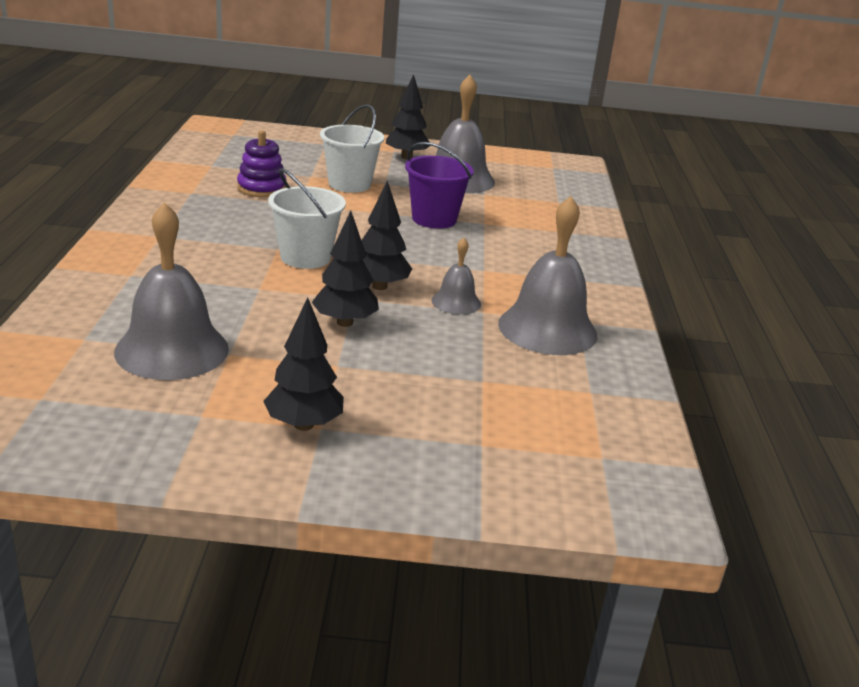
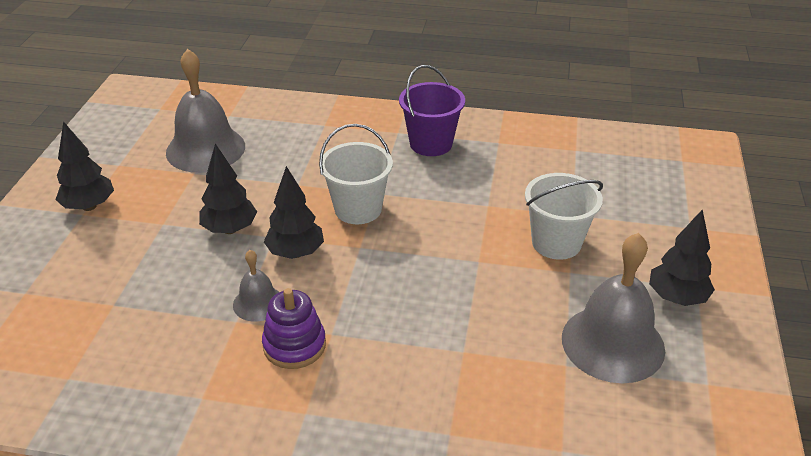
camera: 100 degrees right, 10 degrees up
purple stacking toy [237,130,287,198] -> purple stacking toy moved to [262,288,326,369]
purple bucket [405,142,474,229] -> purple bucket moved to [399,65,465,156]
grey bell [498,196,598,355] -> none

